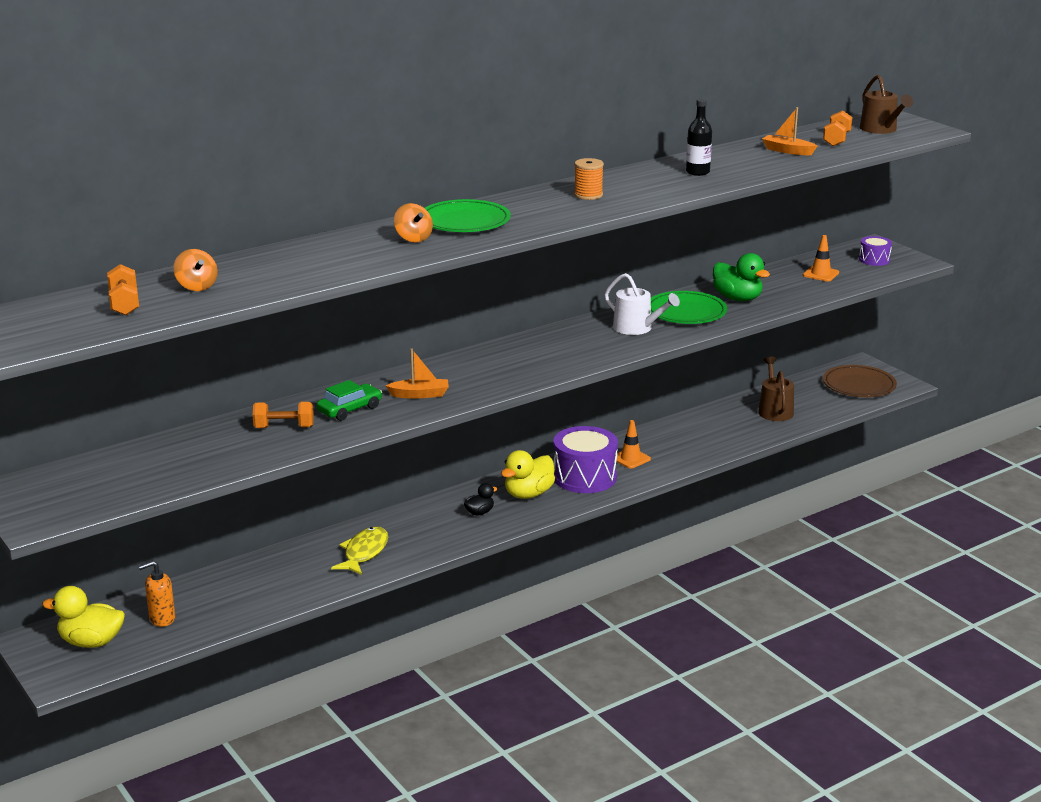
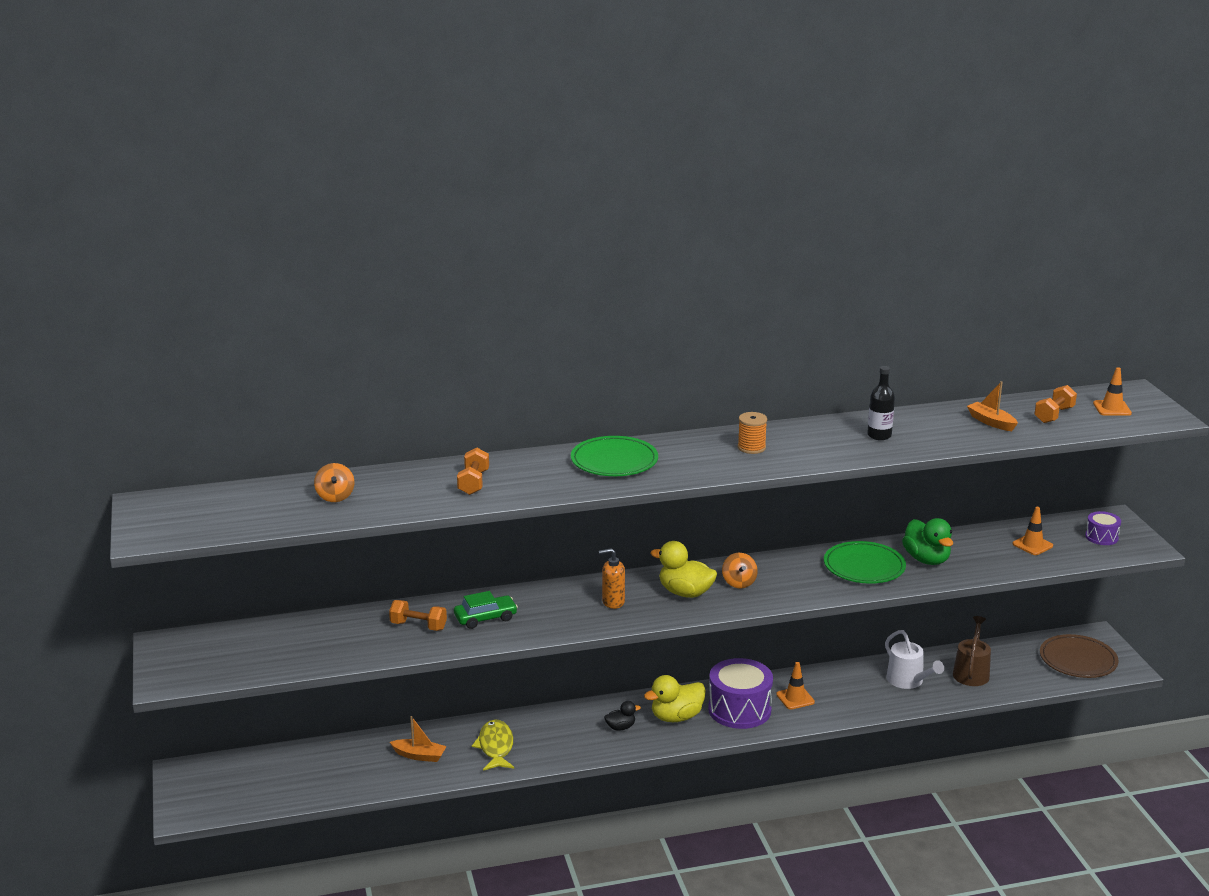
camera: 20 degrees right, 0 degrees up
yellow duck [42,586,125,648] -> yellow duck moved to [650,541,717,598]
orange dumbbell [107,264,139,315] -> orange dumbbell moved to [457,448,489,495]
orange soap dispenser [139,561,175,627] -> orange soap dispenser moved to [599,548,625,609]
yellow fish [331,527,388,575] -> yellow fish turned 45 degrees counterclockwise [472,719,514,771]
orange boat [385,349,449,399] -> orange boat moved to [390,716,447,762]
orange spinning top [394,203,433,242] -> orange spinning top moved to [722,553,758,588]
white watering can [604,273,680,335] -> white watering can moved to [885,630,944,689]
brown watering can [860,75,913,134] -> orange traffic cone [1093,367,1132,416]

